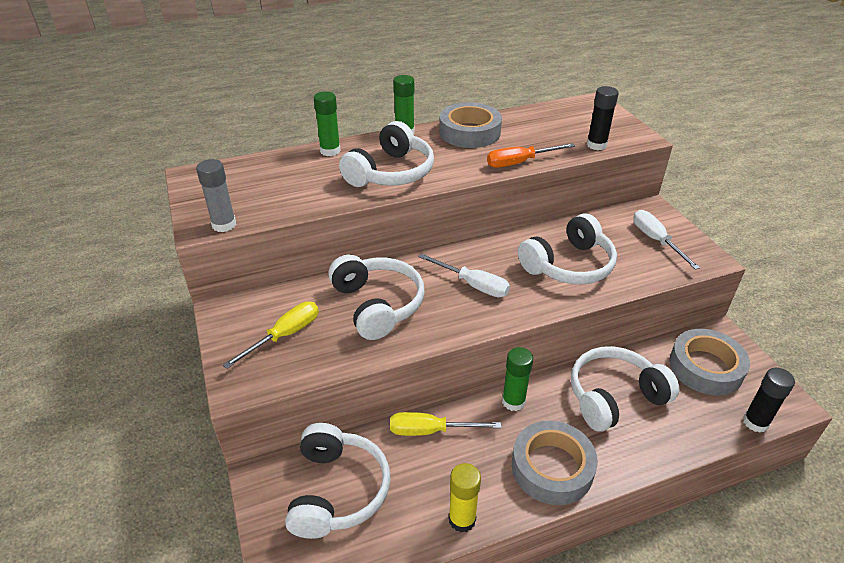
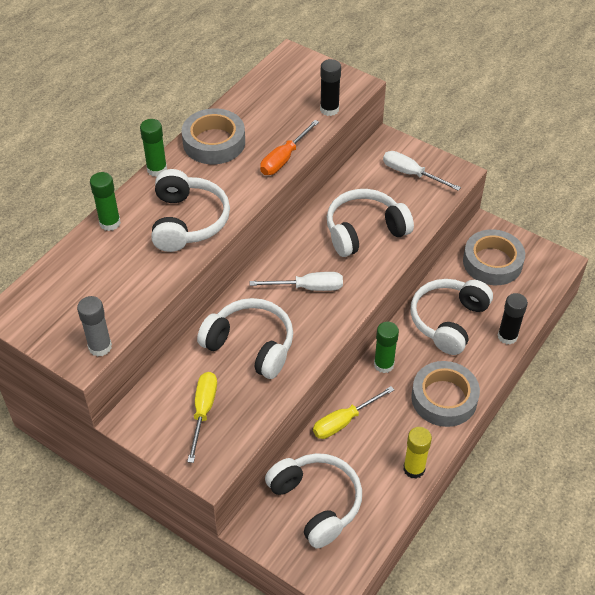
camera: 35 degrees left, 10 degrees up
white headphones [518,213,617,284] -> white headphones turned 135 degrees counterclockwise [327,189,414,257]
black glue stick [743,368,795,433] -> black glue stick moved to [498,293,528,345]

